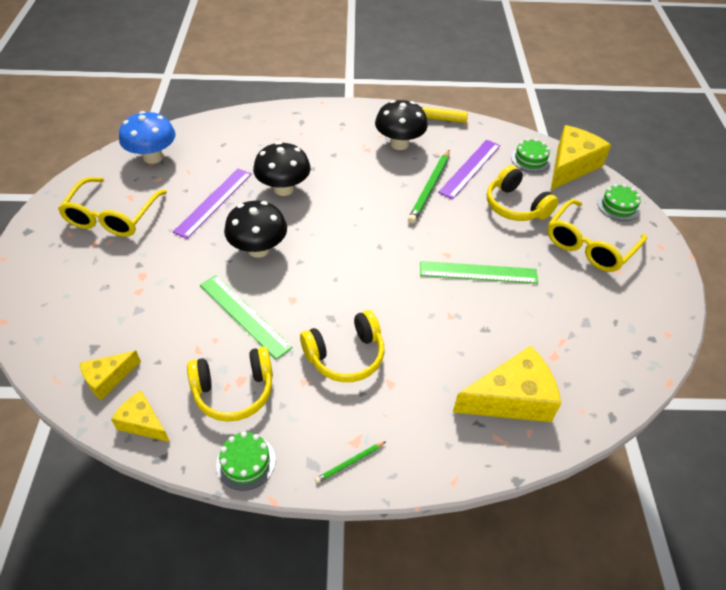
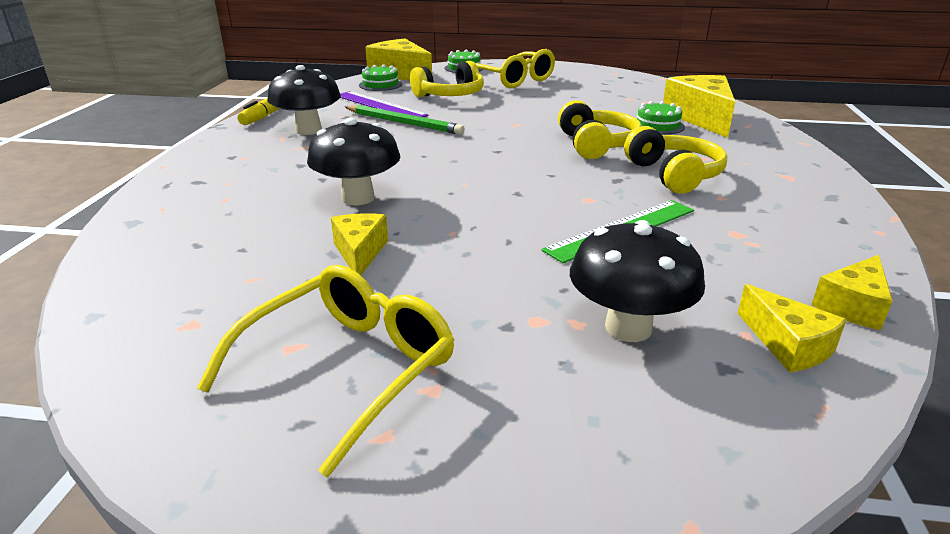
camera: 80 degrees left, 20 degrees down
yellow glasses [58,177,167,237] -> yellow glasses turned 75 degrees counterclockwise [197,265,454,478]
blue mushroom [119,111,176,164] -> none
purple ruler [173,168,252,239] -> yellow cheese [331,213,388,275]
yellow headphones [187,347,273,422] -> yellow headphones moved to [558,100,642,159]
green cake [216,432,276,491] -> green cake moved to [637,101,685,134]
black mushroom [224,201,287,258] -> black mushroom moved to [570,220,705,342]
green pencil [315,441,386,483] -> none
green ruler [420,261,538,284] -> none

